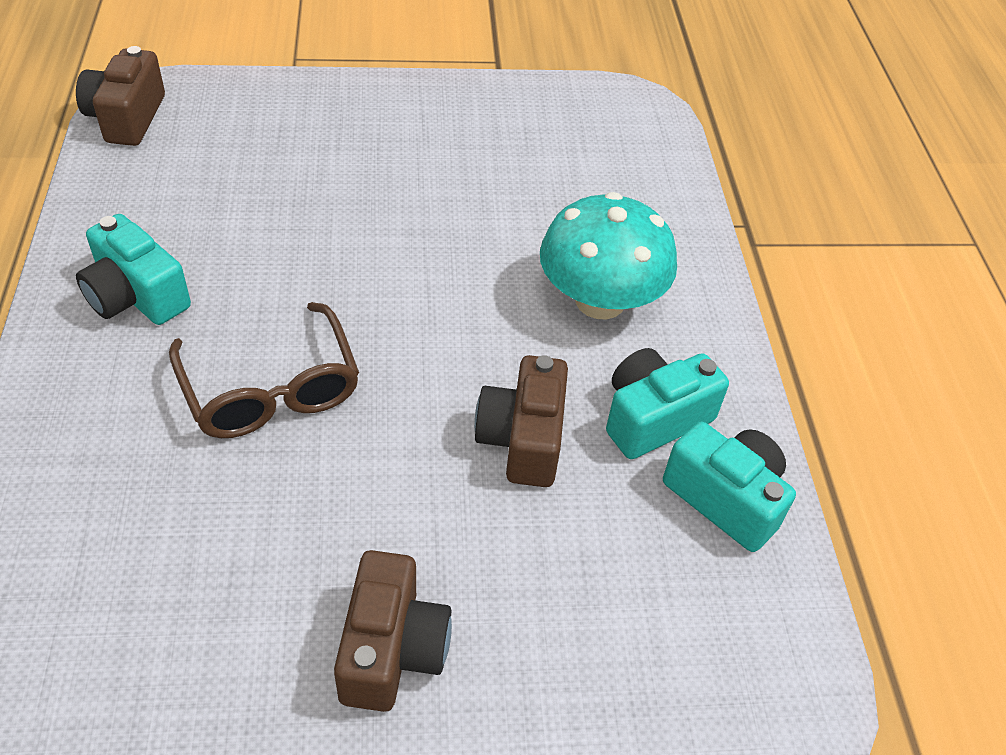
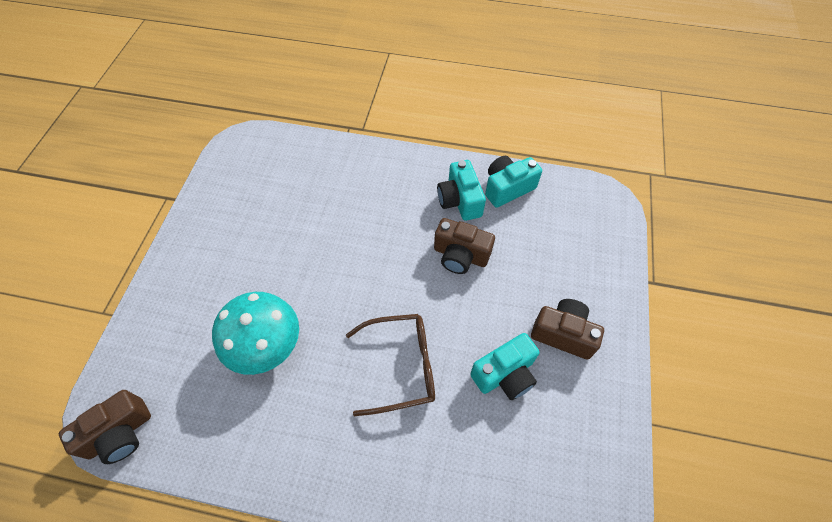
camera: 70 degrees left, 10 degrees up
brown camera [76,46,165,146] -> brown camera turned 60 degrees counterclockwise [59,390,151,464]
turquoise camera [76,214,191,325] -> turquoise camera moved to [470,333,539,400]
turquoise mushroom [540,192,677,320] -> turquoise mushroom moved to [212,292,299,375]

